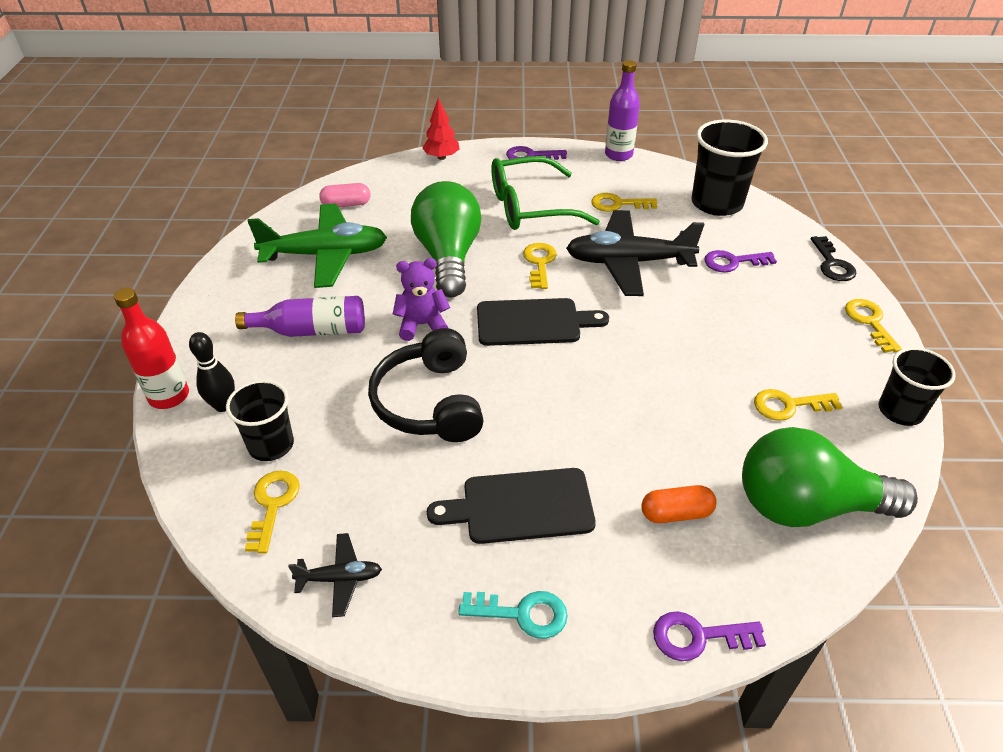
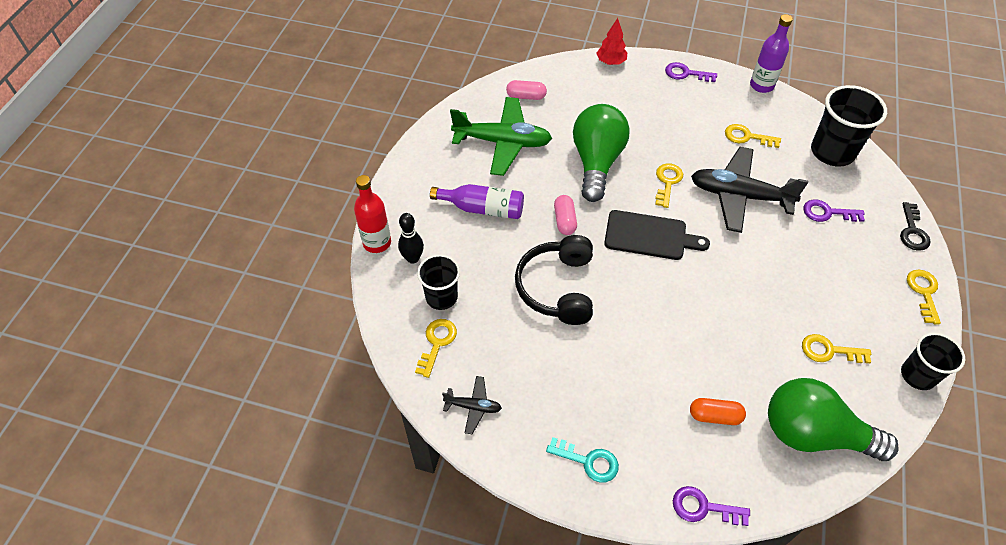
camera: 15 degrees right, 10 degrees up
purple teddy bear [393,258,450,341] -> pink capsule [554,195,577,235]
black cutting board [427,468,596,544] -> none
green glasses [491,156,600,230] -> none

